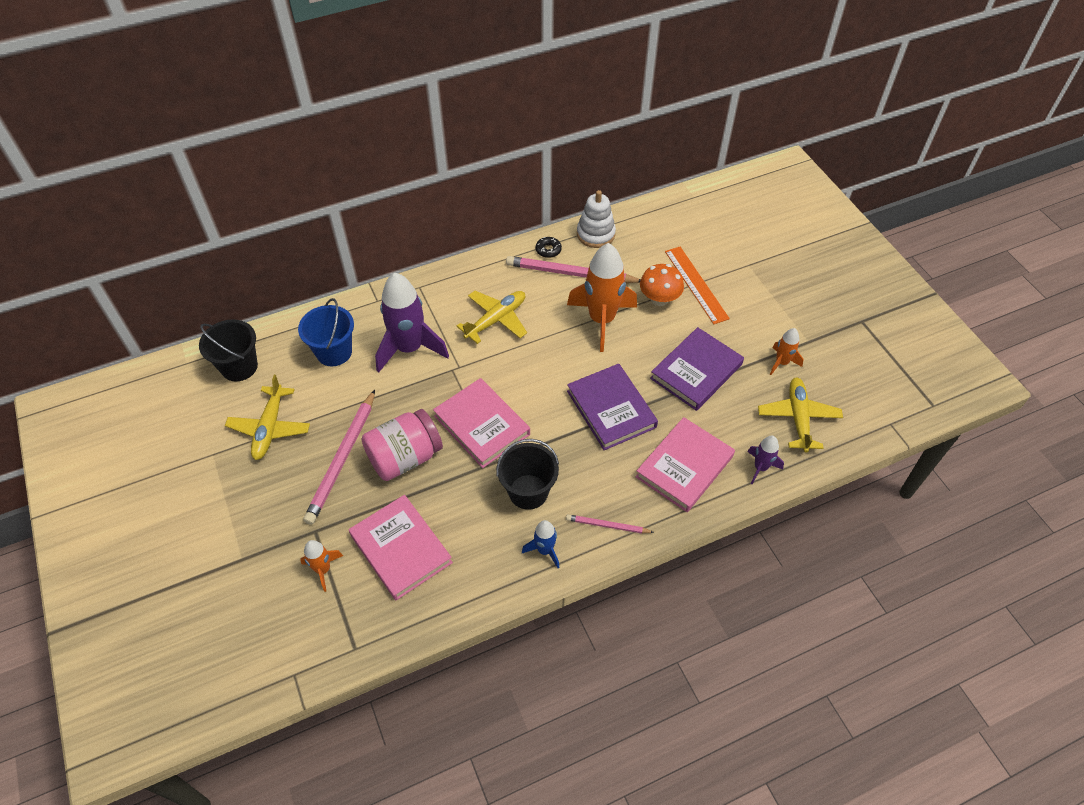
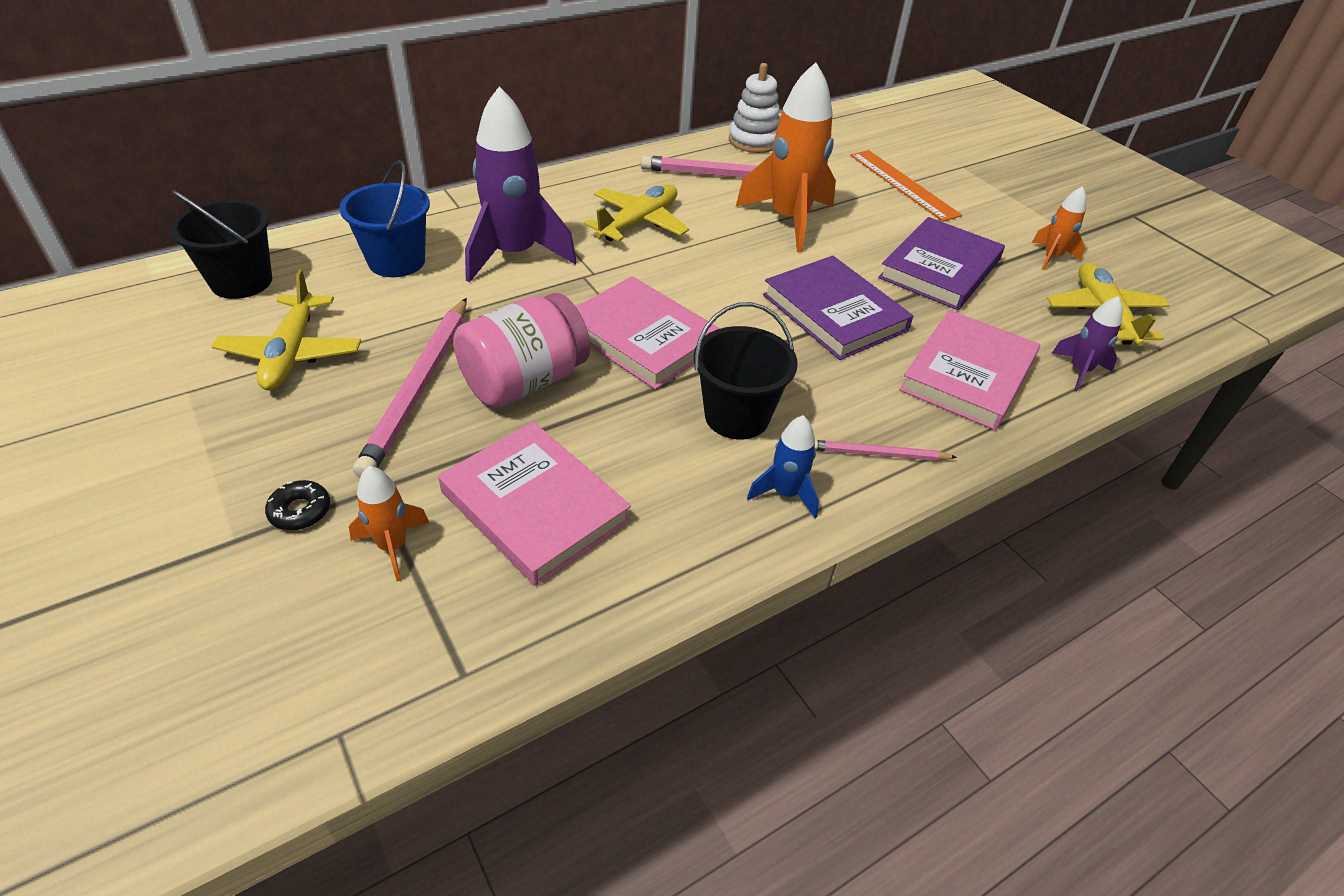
camera: 10 degrees left, 10 degrees down
black donut [536,237,562,258] -> black donut moved to [265,480,330,530]
orange mushroom [640,264,684,306] -> none

